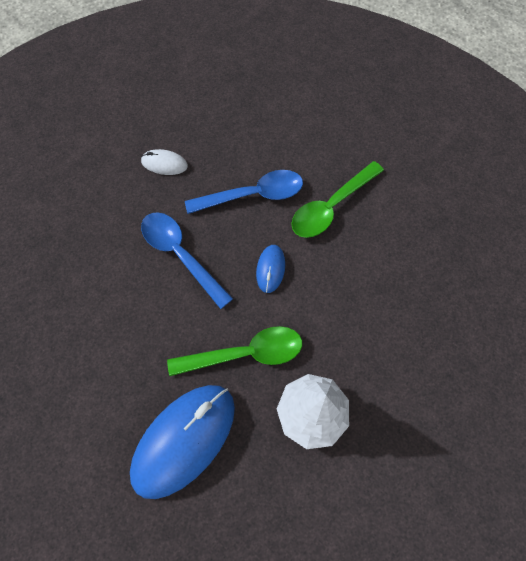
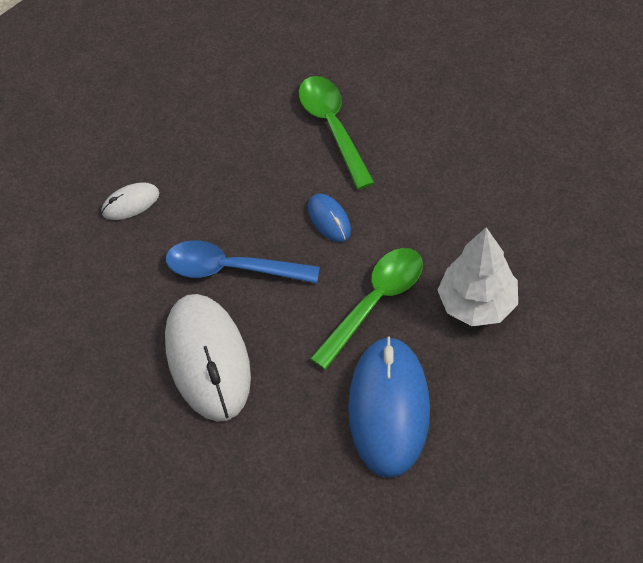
camera: 35 degrees left, 10 degrees down
blue spoon [185,170,303,214] -> none
green spoon [291,161,384,238] -> green spoon turned 150 degrees clockwise [299,76,374,190]
none -> white mouse [165,294,251,422]

